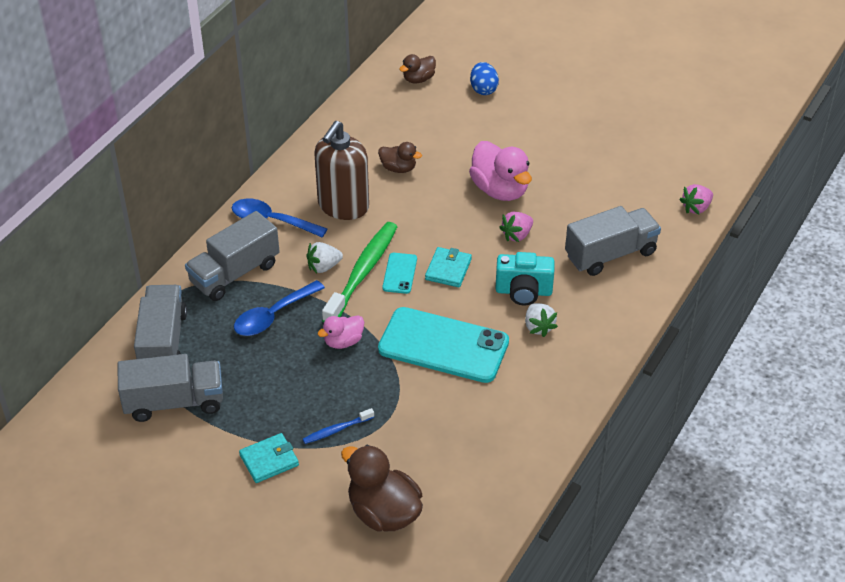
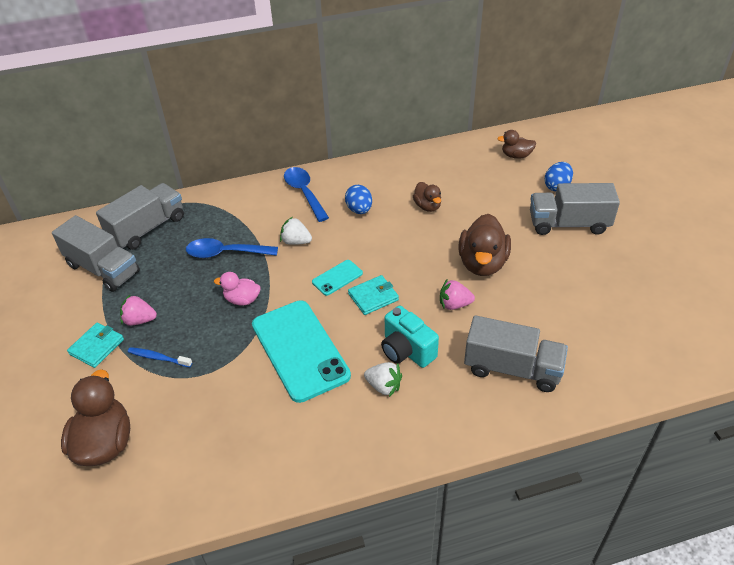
camera: 45 degrees right, 0 degrees up
grey truck [185,211,280,301] -> grey truck moved to [530,183,620,235]
turquoise wallet [239,433,299,483] -> turquoise wallet turned 75 degrees counterclockwise [67,323,124,368]
brown soap dispenser [314,121,369,220] -> blue egg [345,185,372,214]
green toothbrush [322,222,397,322] -> none
pink duck [469,141,532,201] -> brown duck [458,214,511,276]
white strawberry [525,303,558,337] -> white strawberry turned 90 degrees counterclockwise [364,362,402,397]
pink strawberry [679,184,713,214] -> pink strawberry moved to [120,295,157,326]

